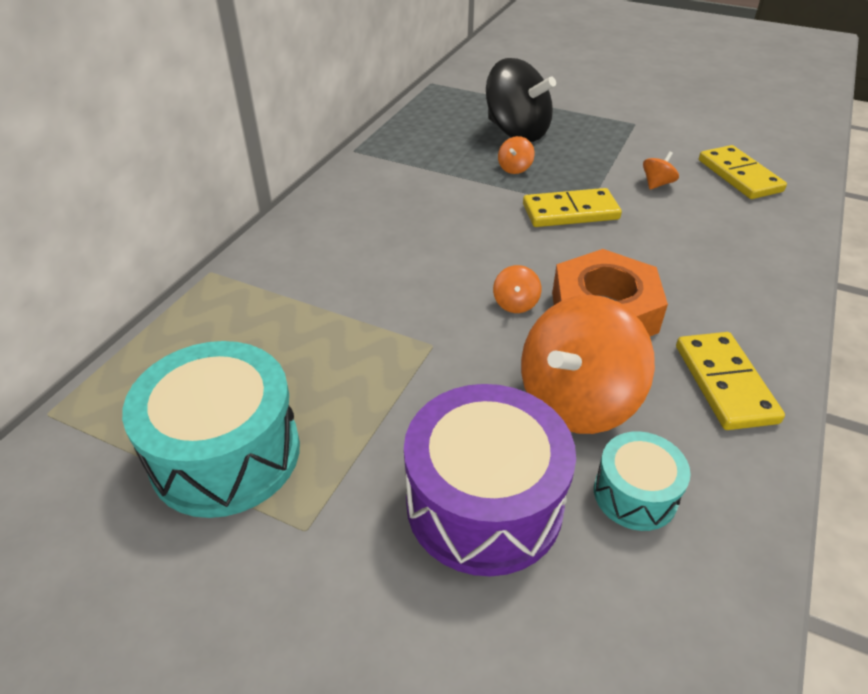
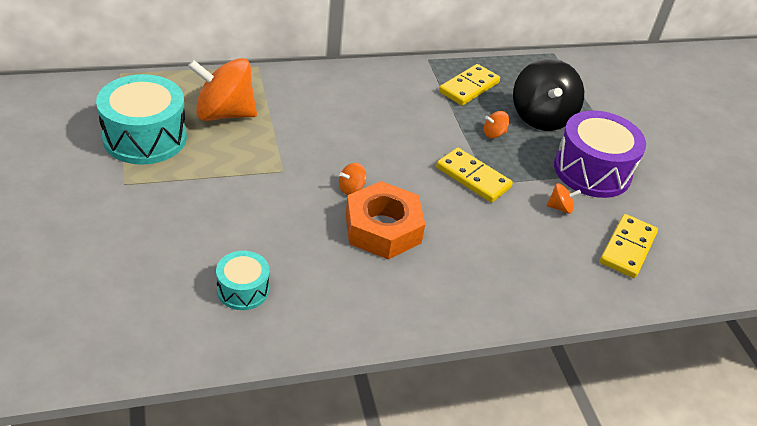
camera: 45 degrees right, 0 degrees up
purple drum [404,384,576,577] -> purple drum moved to [554,110,646,198]
orange spinning top [521,295,655,434] -> orange spinning top moved to [188,58,257,121]
yellow domino [676,332,785,430] -> yellow domino moved to [439,64,500,106]

